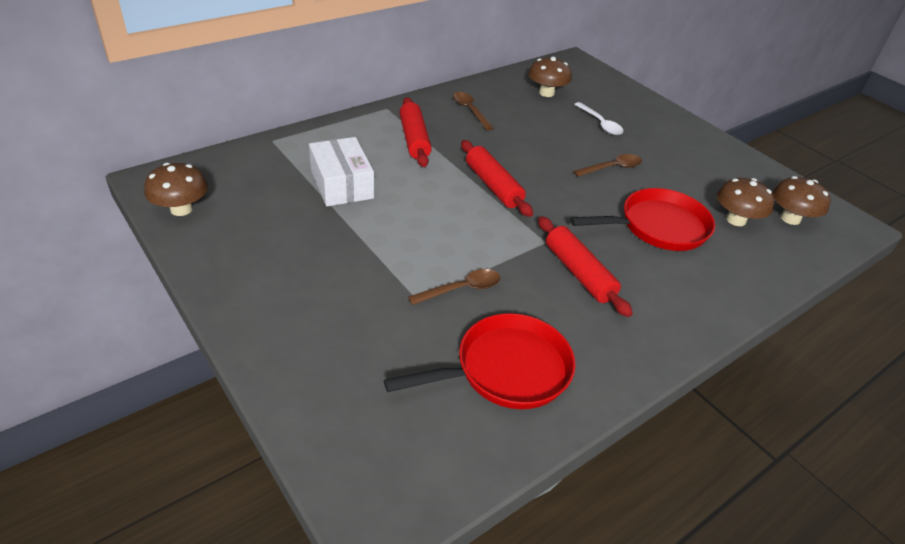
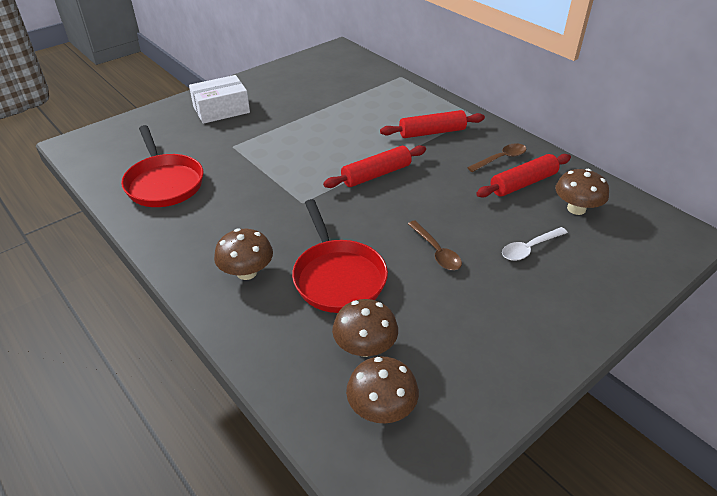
camera: 90 degrees right, 0 degrees up
brown mushroom [144,163,208,216] -> brown mushroom moved to [214,229,273,280]
white box [309,137,374,207] -> white box moved to [189,75,250,124]
brown spoon [408,269,500,305] -> none
red rolling pin [538,216,633,317] -> red rolling pin moved to [476,154,571,197]

